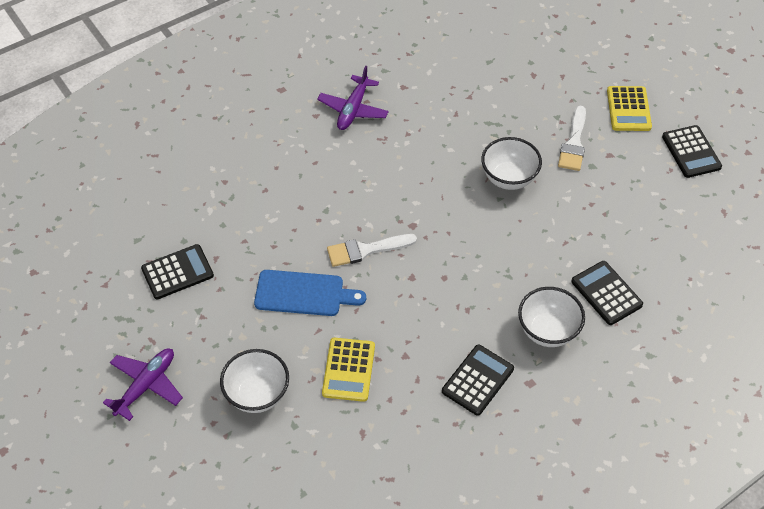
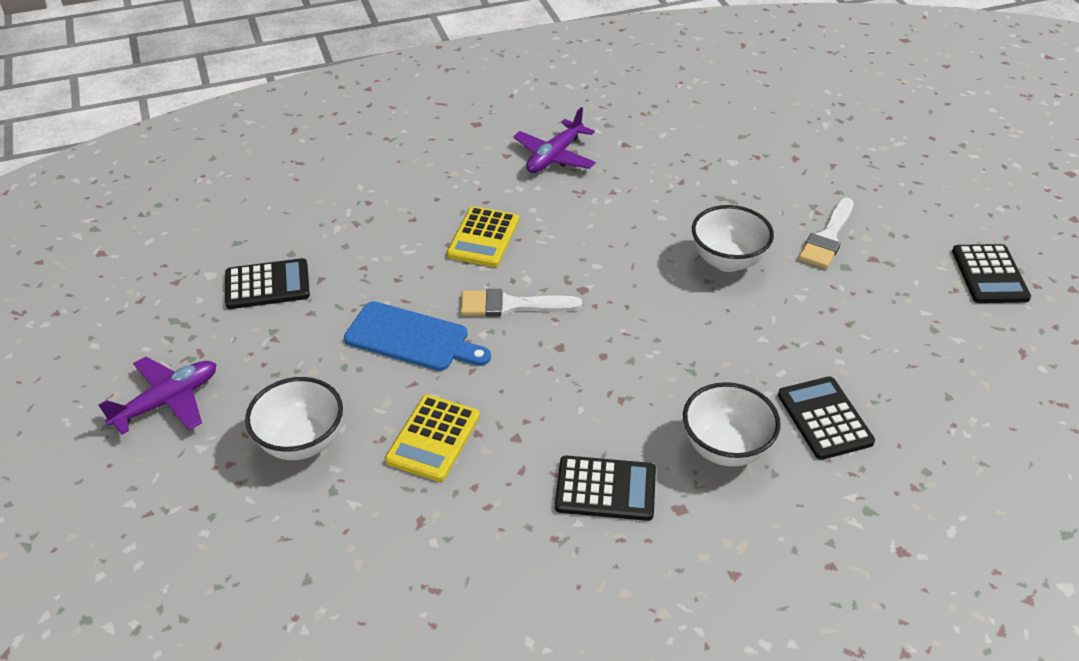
camera: 15 degrees right, 10 degrees down
black calculator [442,345,514,416] -> black calculator turned 45 degrees clockwise [555,456,656,521]
yellow calculator [607,86,652,131] -> yellow calculator moved to [447,206,519,267]

